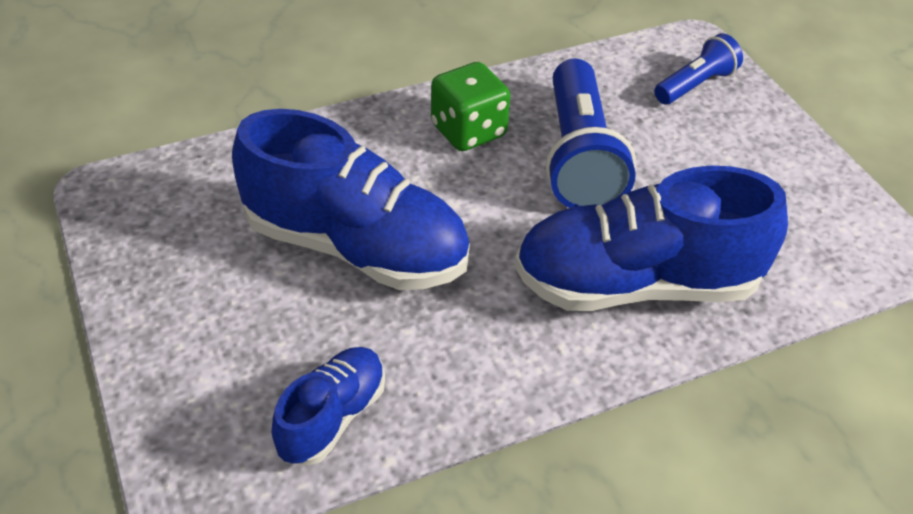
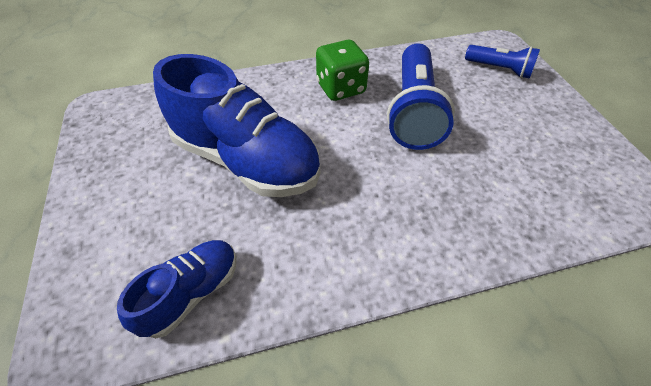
camera: 10 degrees right, 5 degrees up
blue shoe [515,166,788,311] -> none
blue flashlight [654,33,743,104] -> blue flashlight turned 60 degrees clockwise [465,45,540,79]

